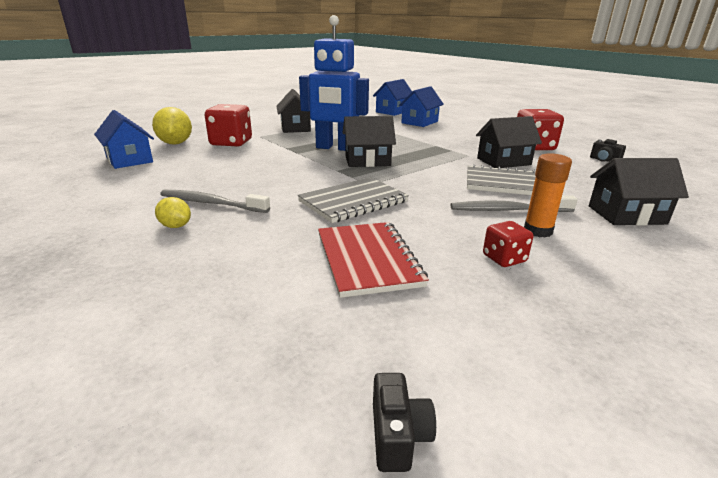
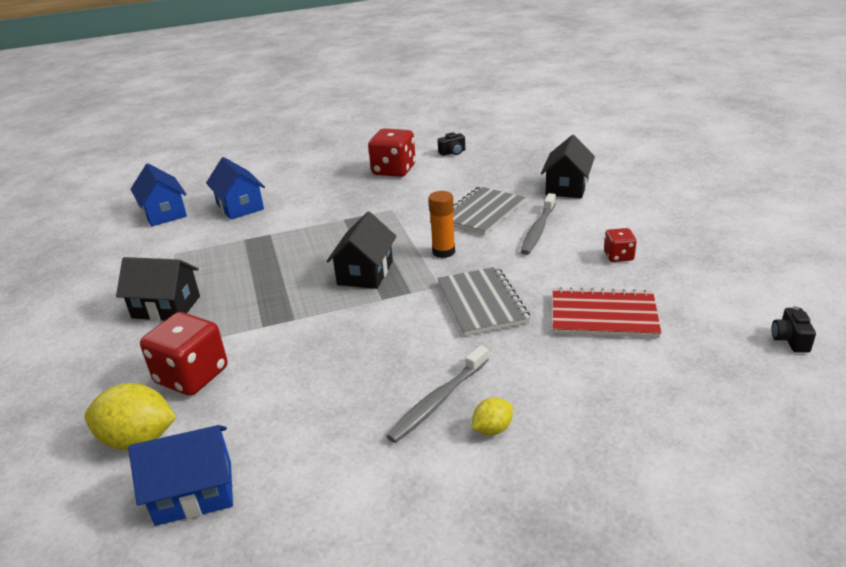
camera: 65 degrees left, 5 degrees up
blue robot [299,15,369,151] -> none
black camera [373,373,436,472] -> black camera turned 105 degrees counterclockwise [771,306,816,353]
black house [476,116,542,168] -> none
orange glue stick [524,153,572,238] -> orange glue stick moved to [428,191,455,258]

